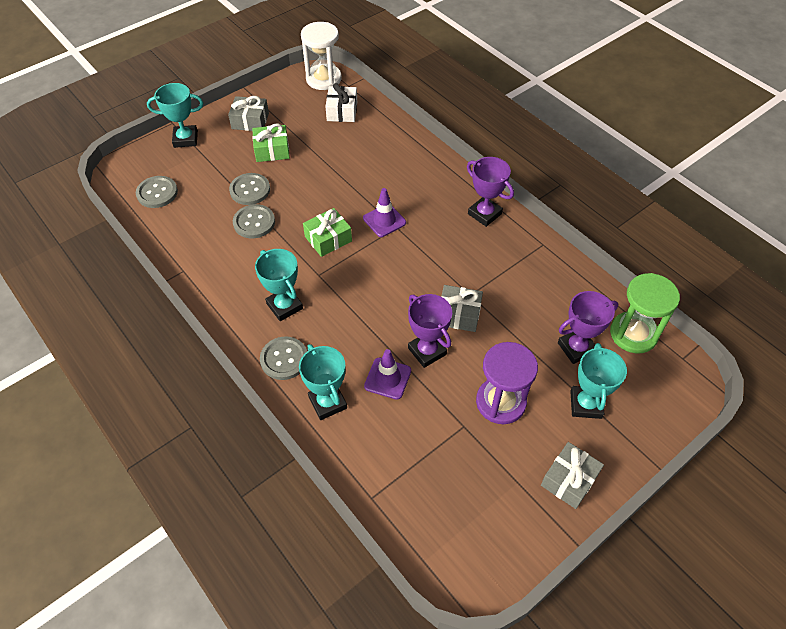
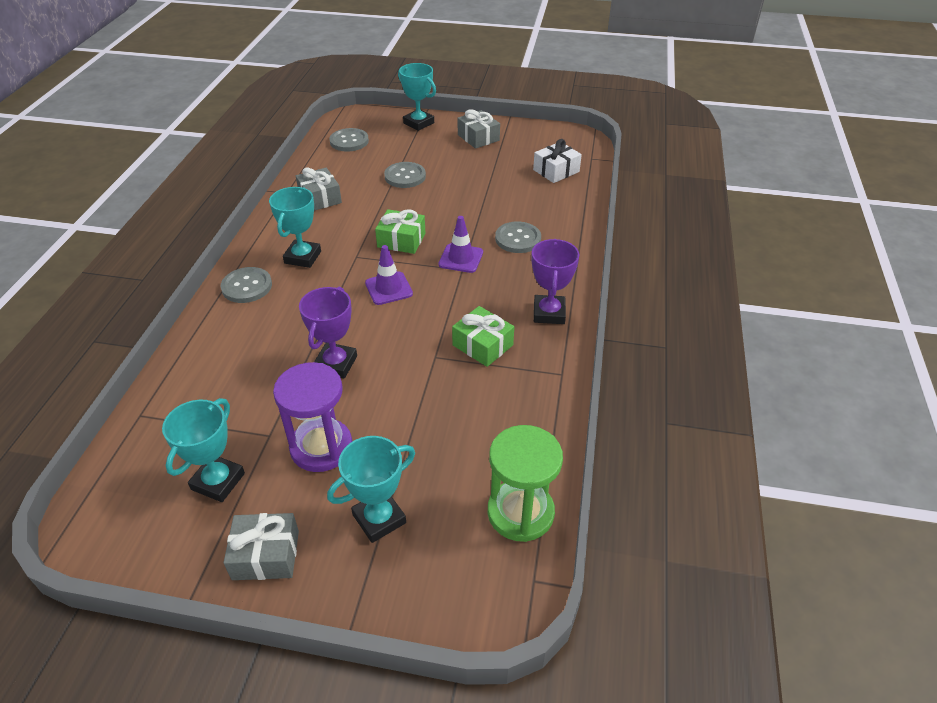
camera: 50 degrees right, 10 degrees down
grey button [233,204,275,238] -> grey button moved to [495,222,541,253]
green gift [252,123,290,162] -> green gift moved to [452,306,514,367]
turquoise trophy [299,344,347,420] -> turquoise trophy moved to [162,398,245,502]
white hourglass [301,22,342,90] -> none
purple traffic cone [364,349,411,400] -> purple traffic cone moved to [365,245,413,305]
grey gift [441,285,483,332] -> grey gift moved to [296,167,342,211]
purple trophy [558,291,618,364] -> none

